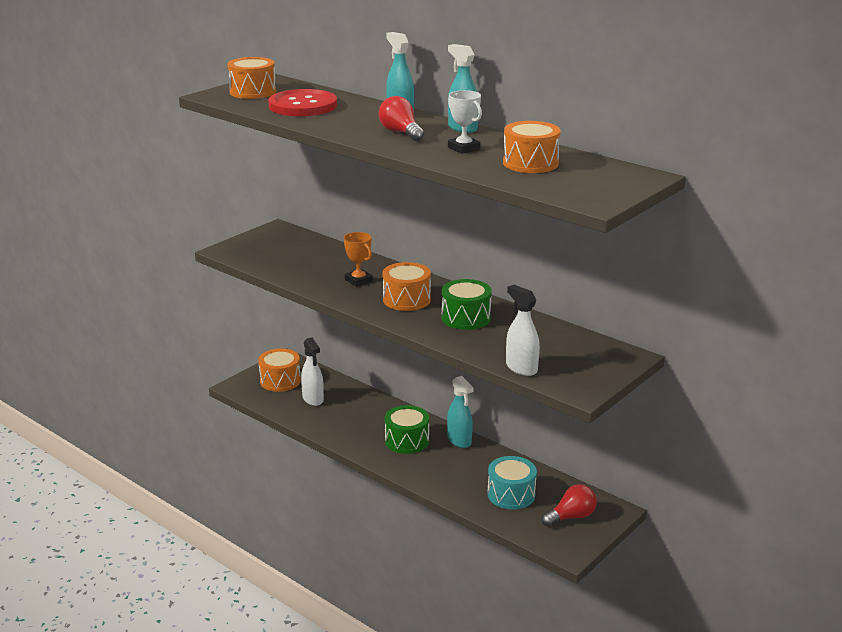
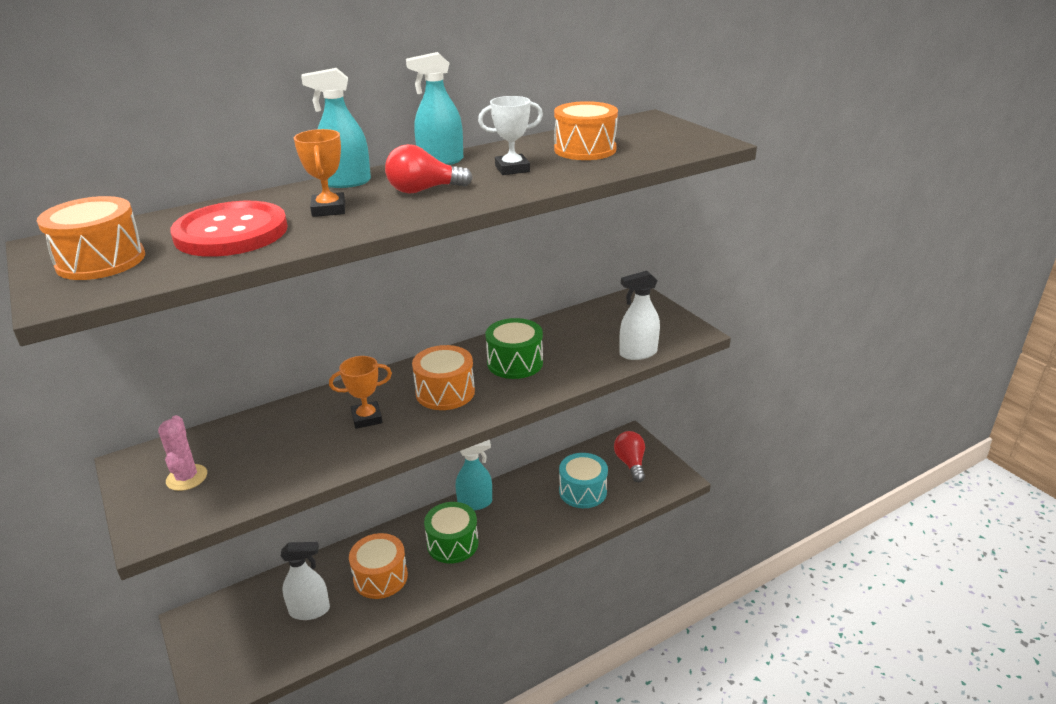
camera: 70 degrees left, 5 degrees up
orange drum [258,349,301,392] -> orange drum moved to [349,533,408,599]
none -> pink cactus [158,415,207,491]
none -> orange trophy [294,129,345,217]

